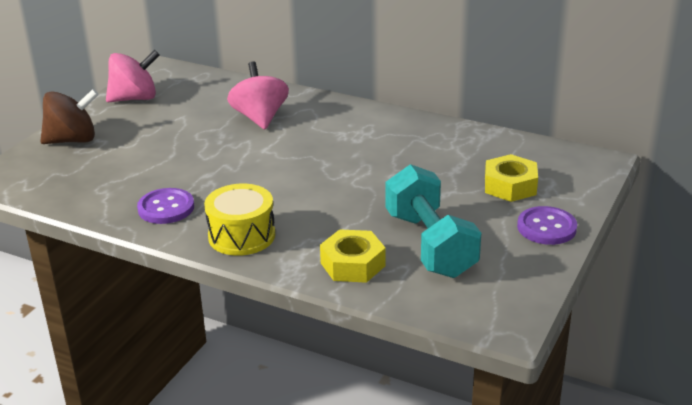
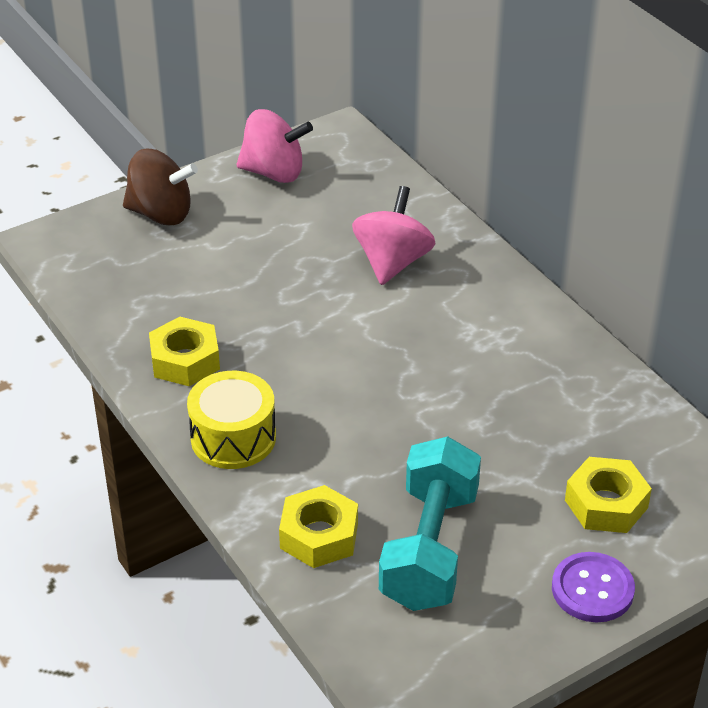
camera: 30 degrees right, 10 degrees up
purple button [137,188,194,224] -> yellow nut [149,317,220,386]

